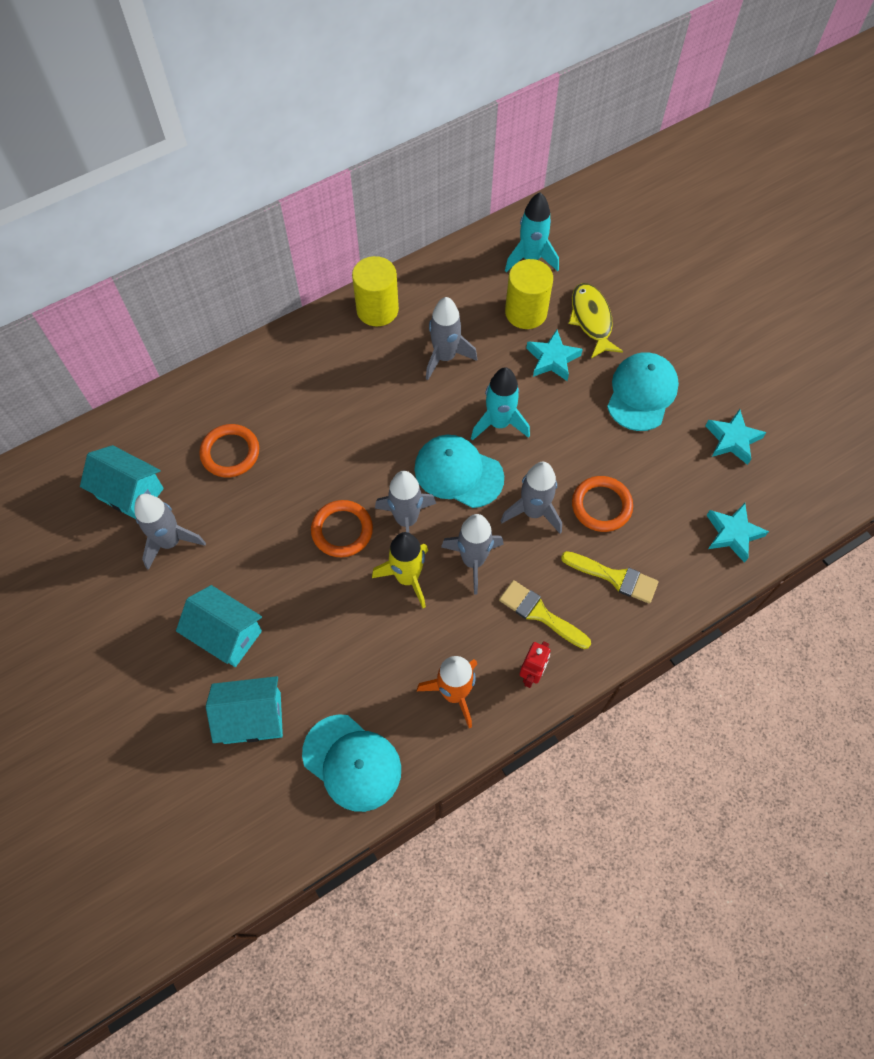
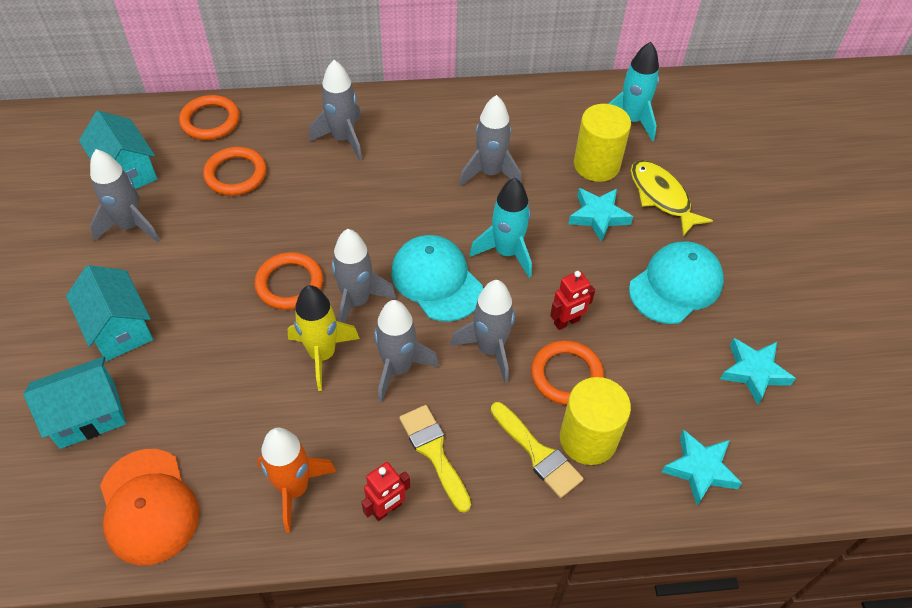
camera: 25 degrees right, 10 degrees down
turquoise house [206,676,283,744] -> turquoise house turned 45 degrees counterclockwise [23,357,126,449]
turquoise cap [302,714,401,812] -> orange cap [100,449,199,565]
yellow cylinder [352,256,399,327] -> yellow cylinder moved to [560,377,631,465]
yellow fish [569,283,623,358] -> yellow fish turned 45 degrees counterclockwise [631,160,713,236]
none -> orange ring [179,95,240,140]
none -> grey rocket [309,60,362,161]
none -> red robot [550,271,595,330]

